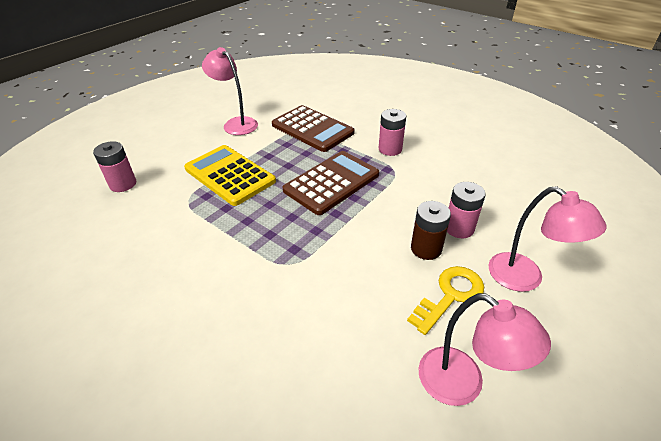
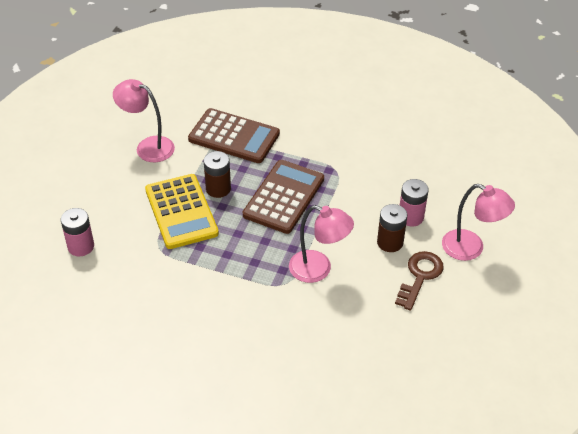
camera: 20 degrees left, 5 degrees up
yellow calculator [184,145,276,206] -> yellow calculator turned 135 degrees counterclockwise [145,174,219,249]
pink battery [379,109,406,156] -> none
yellow key [407,266,484,335] -> brown key [395,251,444,310]
pink lamp [418,293,551,406] -> pink lamp moved to [289,205,354,283]
none -> brown battery [204,151,231,198]

